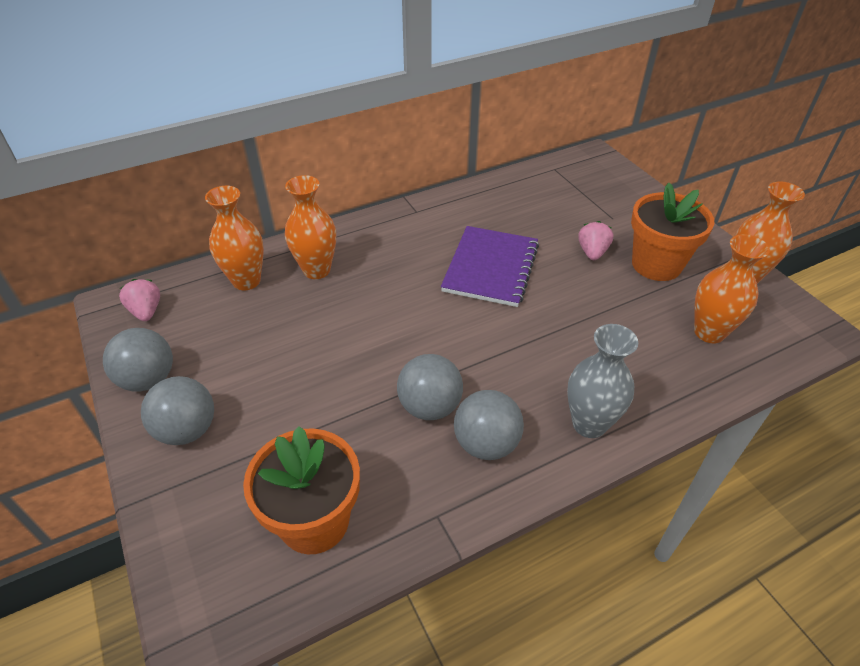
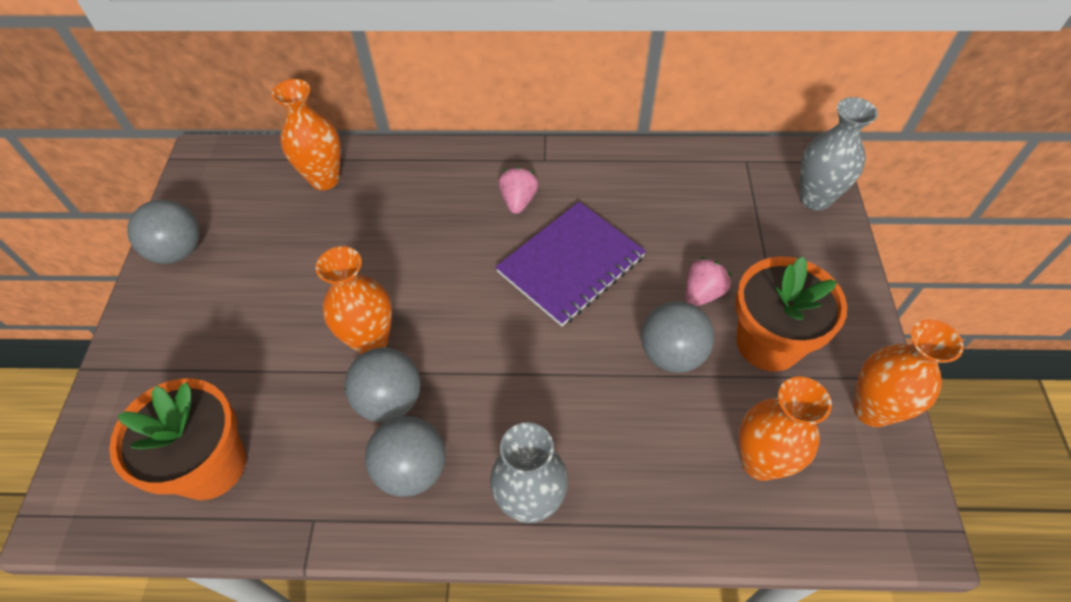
camera: 30 degrees right, 10 degrees up
pink strawberry [119,279,160,321] -> pink strawberry moved to [499,167,538,214]
grey ball [141,376,214,445] -> grey ball moved to [641,301,714,373]
orange vase [285,175,336,279] -> orange vase moved to [316,246,392,354]
none -> grey vase [800,97,878,211]

